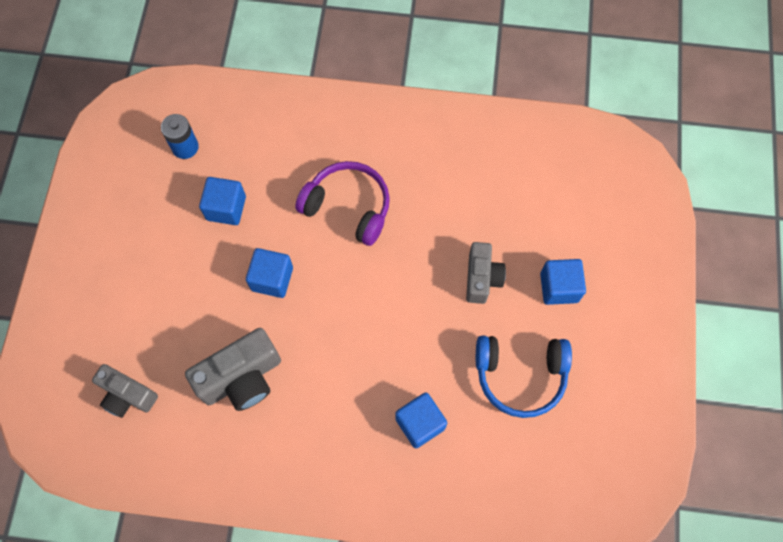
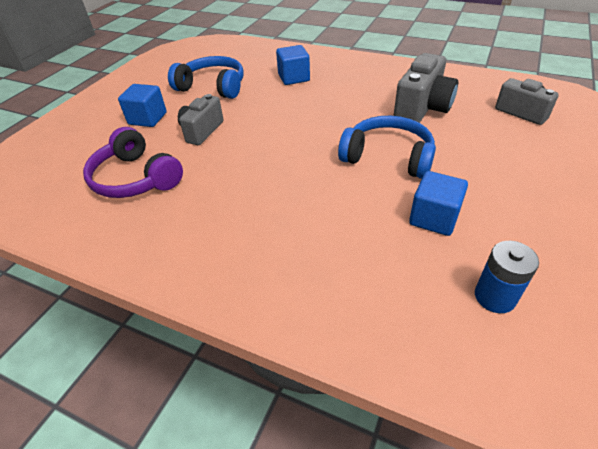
camera: 160 degrees left, 25 degrees down
grey camera [185,328,281,411] -> grey camera turned 135 degrees clockwise [393,53,458,123]
blue cube [246,248,293,298] -> blue headphones [338,116,436,179]
purple headphones [295,161,390,246] -> purple headphones moved to [83,127,183,198]

